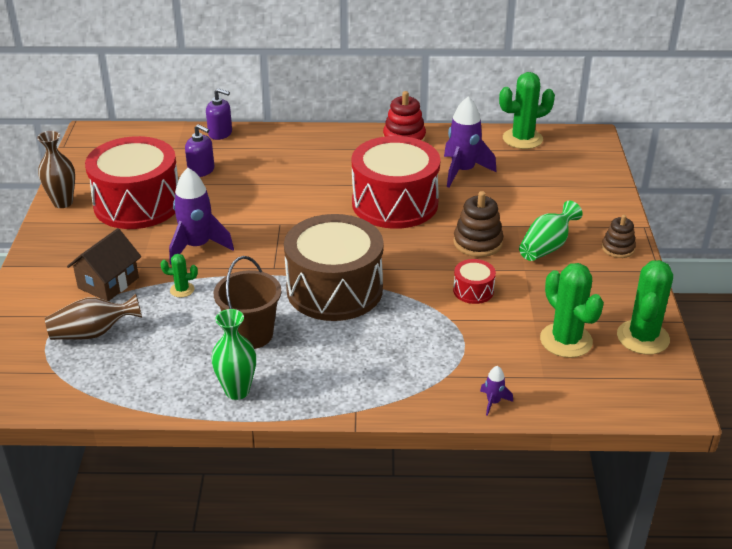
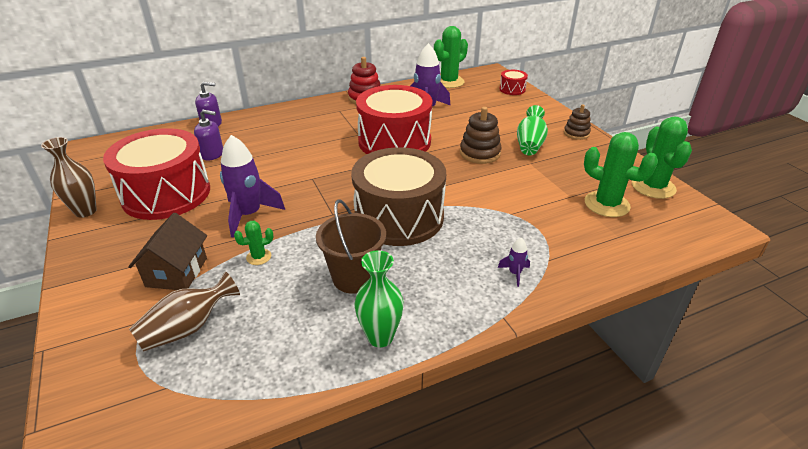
camera: 25 degrees left, 0 degrees up
red drum [453,259,496,304] -> red drum moved to [500,70,528,95]
purple rocket [480,366,513,416] -> purple rocket moved to [498,238,530,287]

